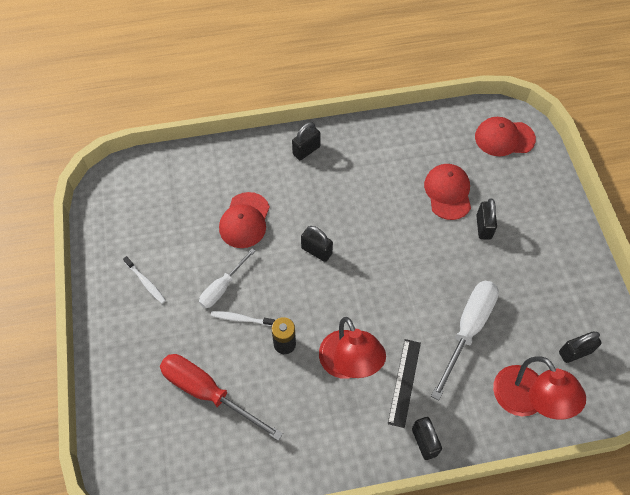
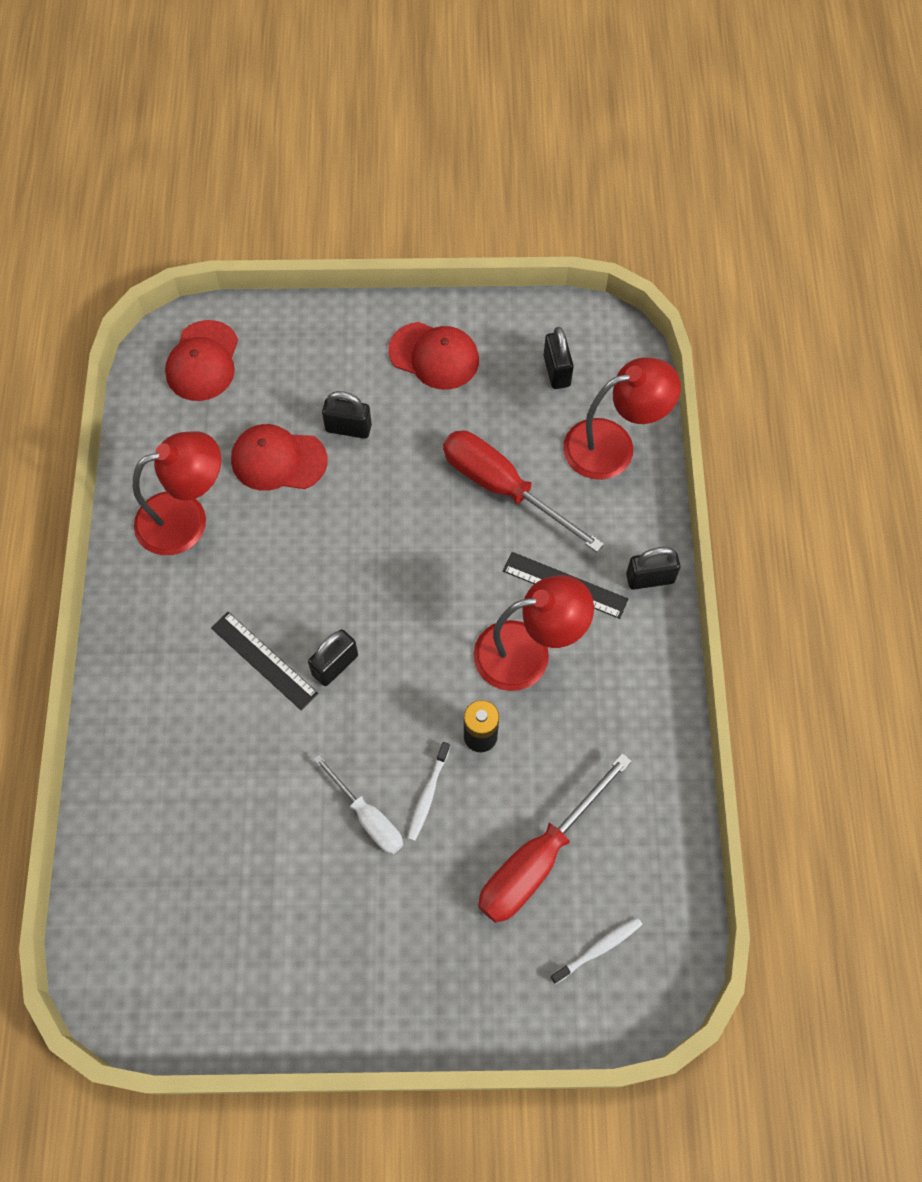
camera: 80 degrees left, 5 degrees up
white toothbrush [123,256,166,304] -> white toothbrush moved to [550,917,642,984]
red cap [219,192,270,248] -> red cap moved to [388,322,479,390]
black padlock [292,122,321,160] -> none
white screwdriver [431,281,499,401] -> red screwdriver [443,431,604,552]
none -> red lamp [133,431,221,555]
none -> black ruler [211,612,319,711]

